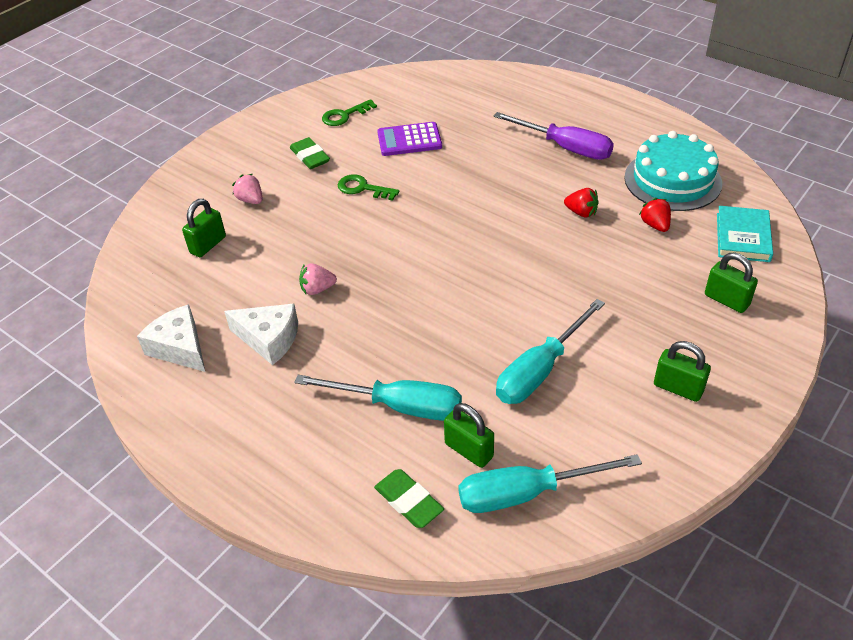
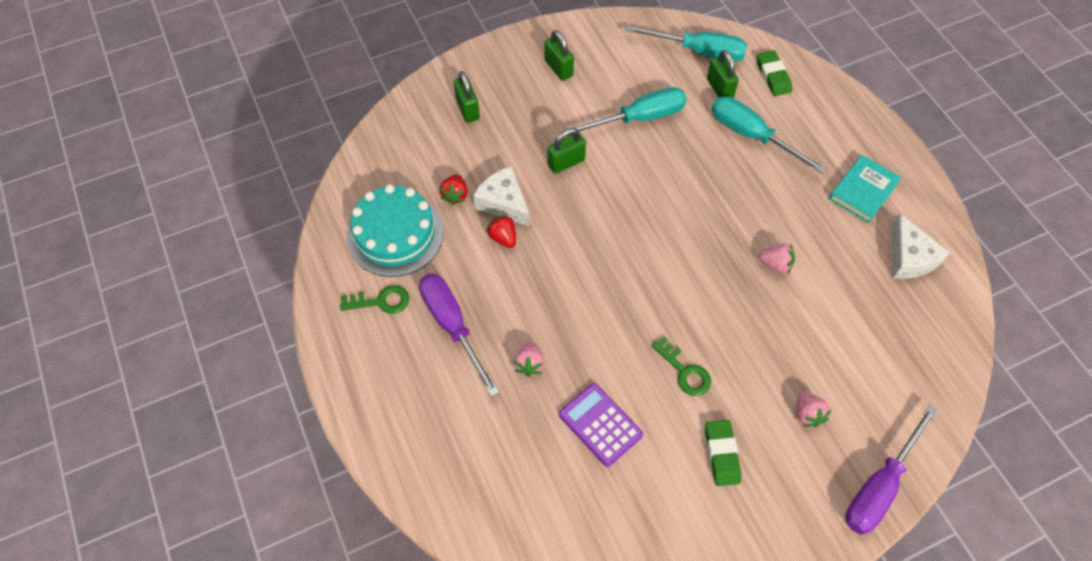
camera: 155 degrees left, 15 degrees up
green padlock [182,199,226,257] -> green padlock moved to [548,128,586,174]
white cheese [224,304,298,365] -> white cheese moved to [473,166,530,227]
green key [322,99,377,126] -> green key moved to [340,285,409,314]
purple calculator [377,122,442,156] -> purple calculator turned 150 degrees counterclockwise [559,383,643,467]
turquoise book [717,206,773,262] -> turquoise book moved to [829,155,902,223]
none -> pink strawberry [513,341,545,377]
none -> purple screwdriver [845,405,938,535]

